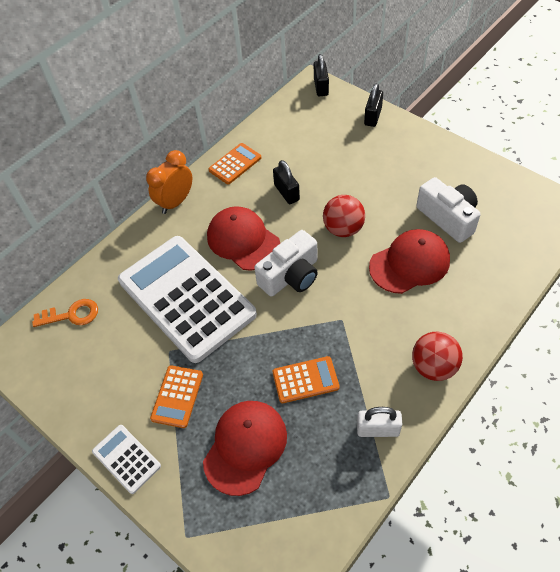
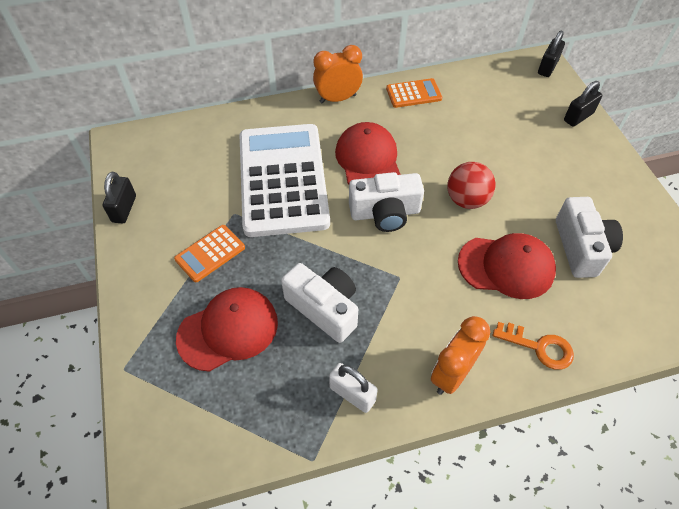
camera: 30 degrees right, 0 degrees up
orange key [32,299,98,327] -> orange key moved to [493,322,574,370]
white calculator [92,425,161,494] -> none
black padlock [273,160,300,204] -> black padlock moved to [103,172,136,223]
orange calculator [273,356,340,403] -> white camera [281,263,358,343]
red ball [412,332,463,381] -> orange clock [431,316,490,395]

